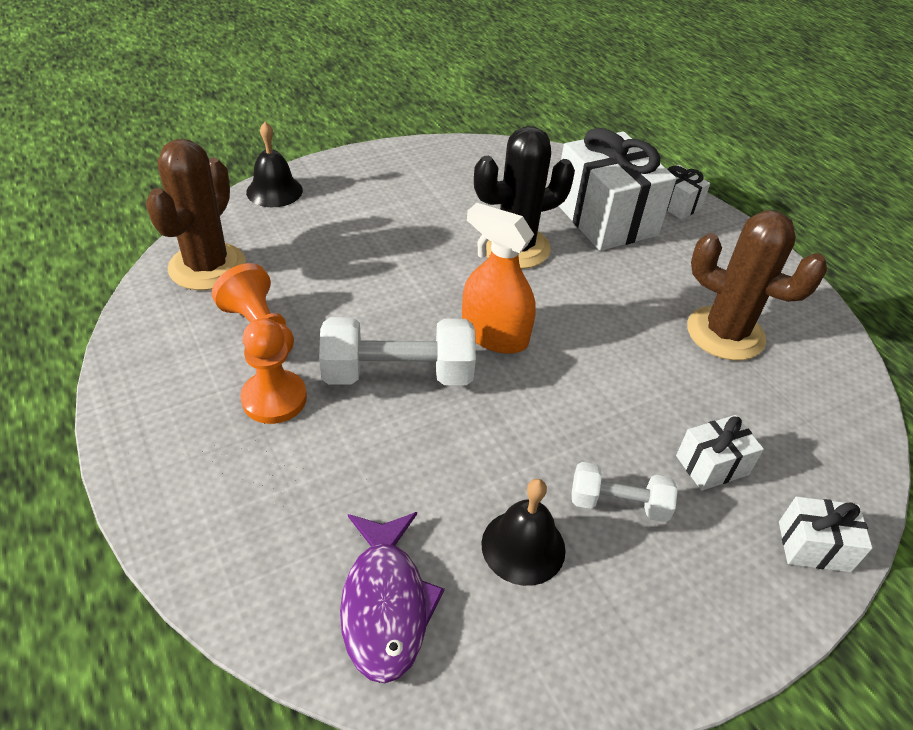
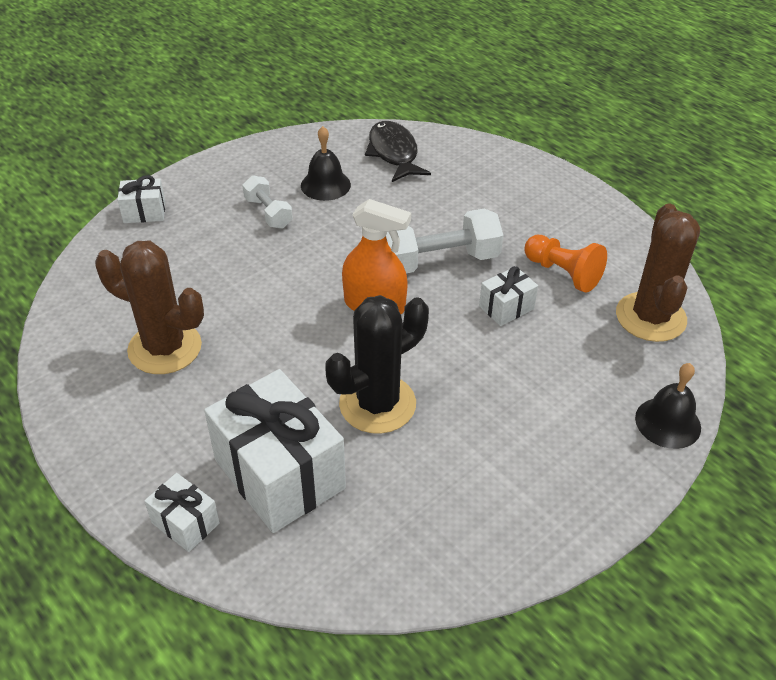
camera: 170 degrees right, 0 degrees up
orange pawn [240,318,307,424] -> none
purple fish [340,512,445,683] -> black fish [365,121,431,182]
white dumbbell [572,462,678,522] -> white dumbbell turned 60 degrees clockwise [242,175,293,228]
white gift [676,415,764,491] -> white gift moved to [479,266,538,326]

